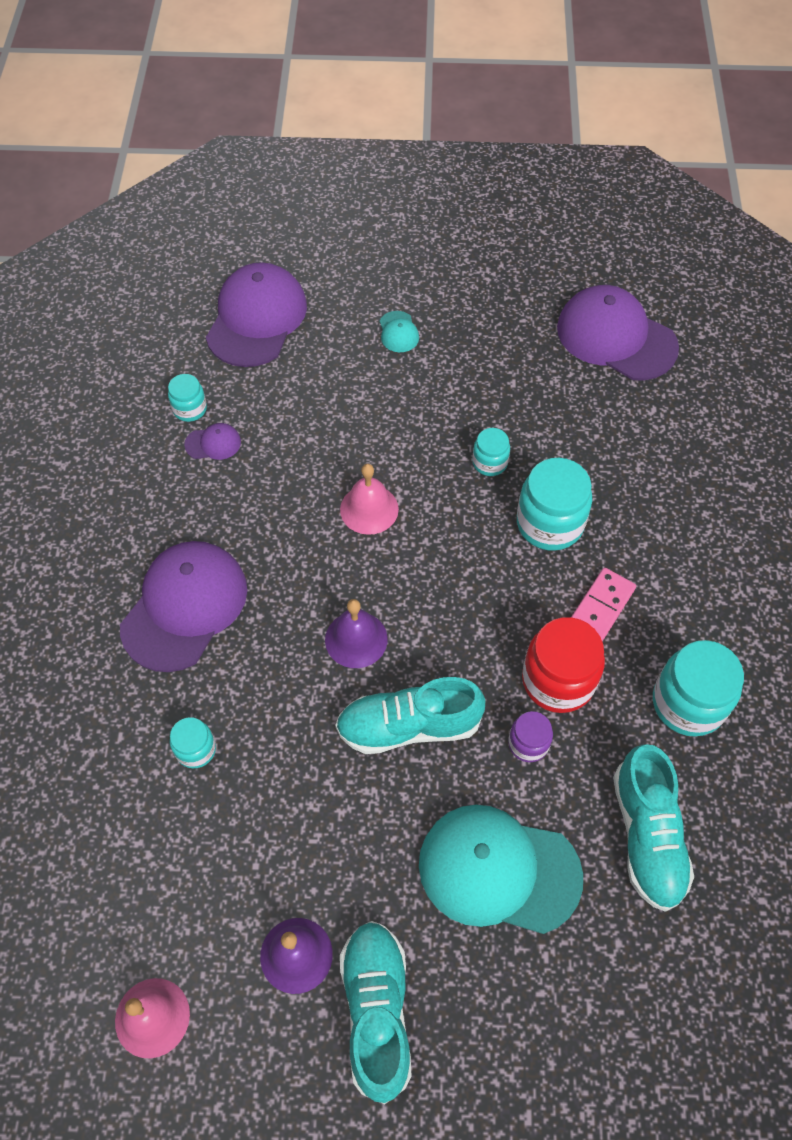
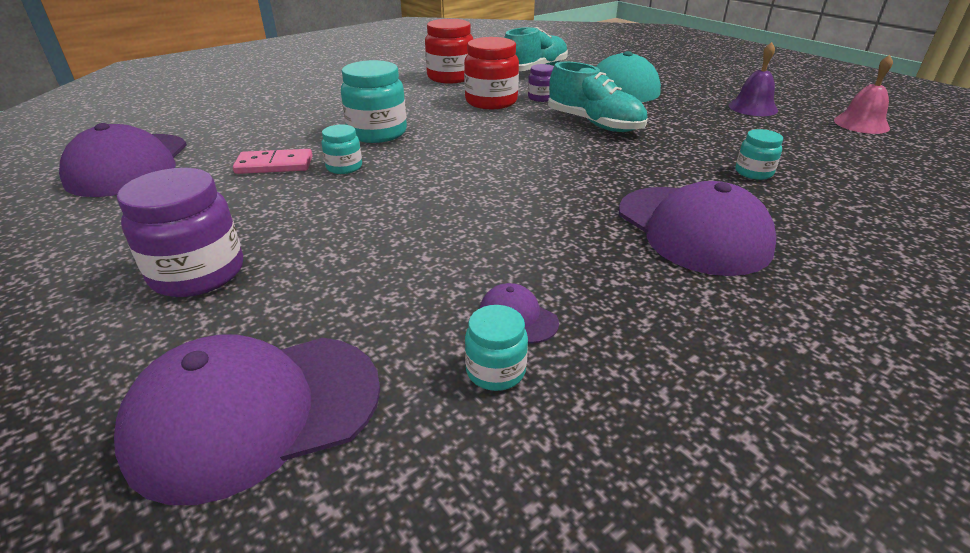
camera: 130 degrees left, 25 degrees down
purple cap [120,541,247,672] -> purple cap turned 105 degrees counterclockwise [619,181,776,276]
purple bell [325,599,388,668] -> none
pink bell [340,464,399,535] -> none
turquoise shoe [340,921,412,1104] -> none
turquoise cap [380,311,419,352] -> purple jar [117,168,243,297]
pink domino [571,568,636,641] -> pink domino moved to [233,149,312,174]
turquoise jar [653,640,744,736] -> red jar [425,19,473,83]

